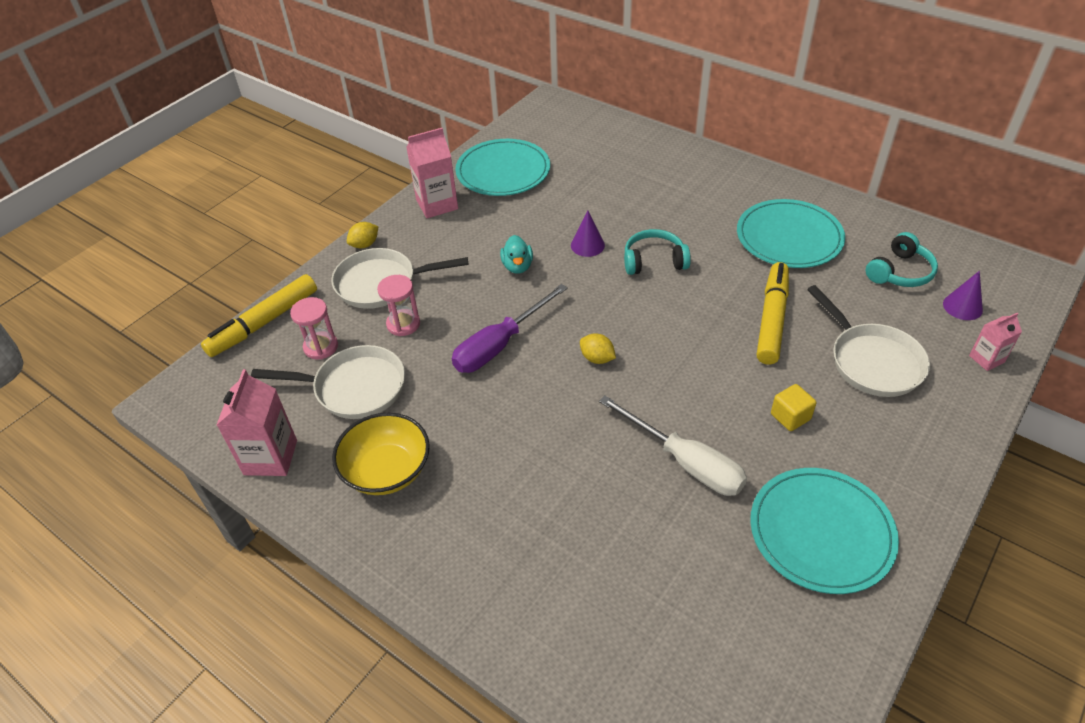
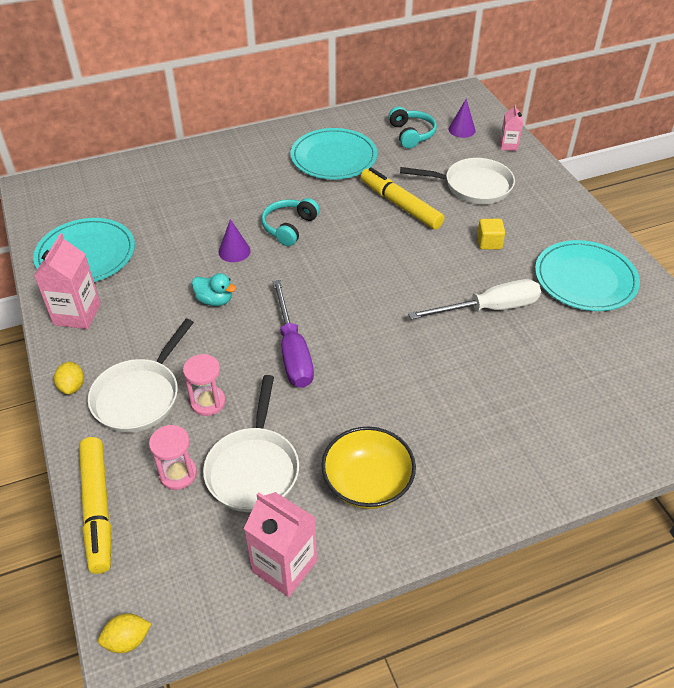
camera: 60 degrees left, 0 degrees up
white pan [251,345,405,419] -> white pan turned 150 degrees clockwise [203,375,299,512]
yellow lemon [580,334,616,364] -> yellow lemon moved to [98,613,151,653]

